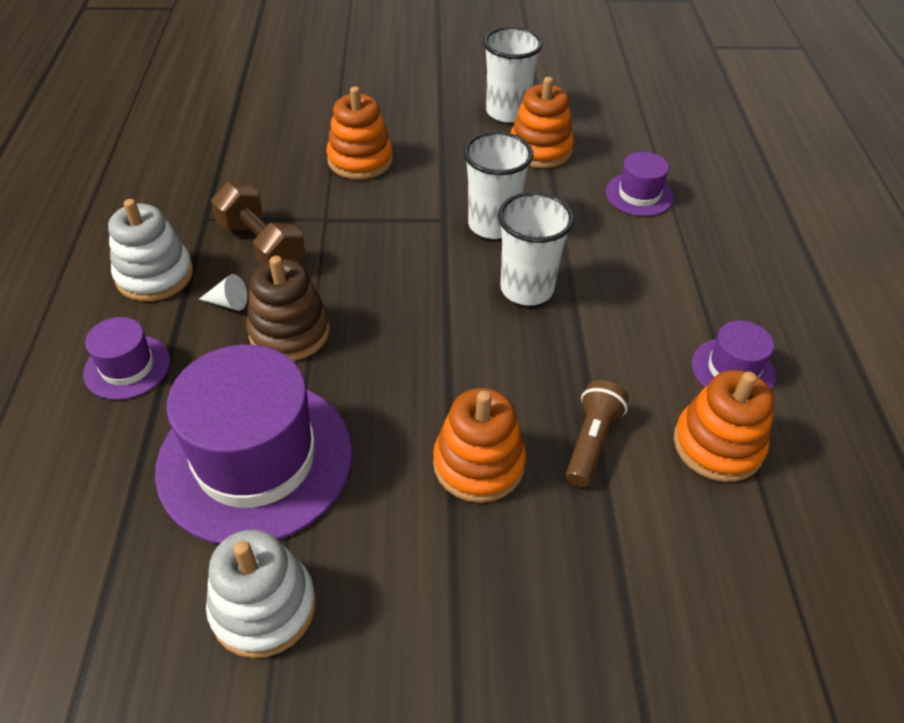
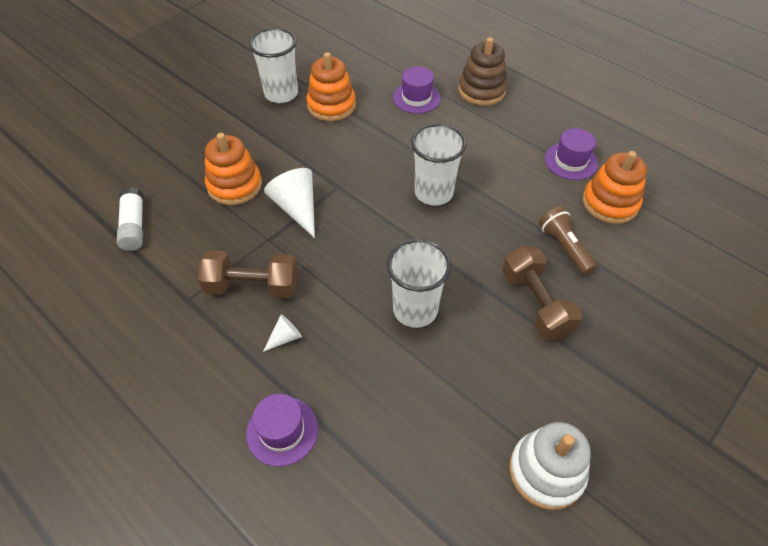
camera: 45 degrees left, 5 degrees up
white stacking toy [108,199,193,301] -> none
purple hat [155,345,353,544] -> none
brown stacking toy [246,256,330,361] -> brown stacking toy moved to [458,37,507,106]
orange stacking toy [433,388,526,503] -> brown dumbbell [502,245,582,340]
white cup [463,131,533,239] -> white cup moved to [387,239,451,328]
none -> white glue stick [117,187,143,251]
none -> white cone [264,168,315,238]

